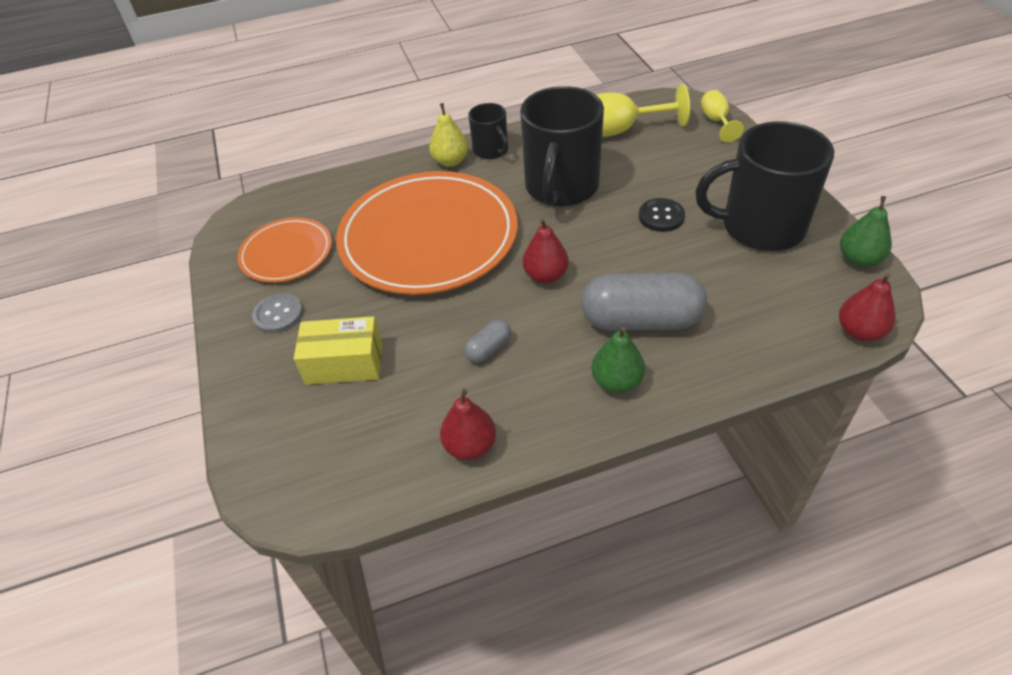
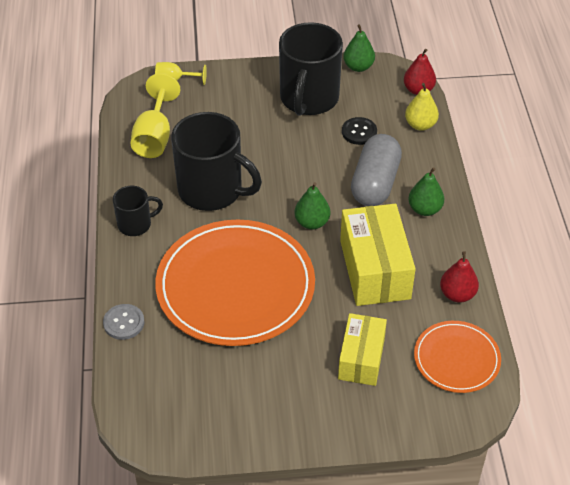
camera: 80 degrees left, 0 degrees up
orange plate [237,218,332,283] -> orange plate moved to [414,321,501,393]
grey button [252,293,303,333] -> grey button moved to [103,304,145,340]
yellow pear [429,103,468,167] -> yellow pear moved to [405,83,439,131]
grey capsule [464,319,511,363] -> yellow box [340,204,416,306]
red pear [523,218,569,284] -> green pear [294,182,331,230]
black button [639,198,685,232] -> black button moved to [342,117,377,145]

